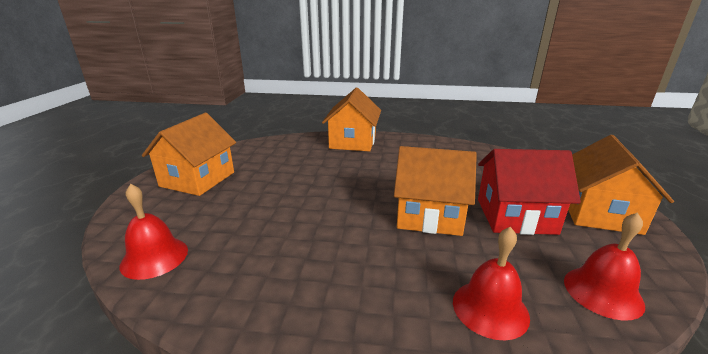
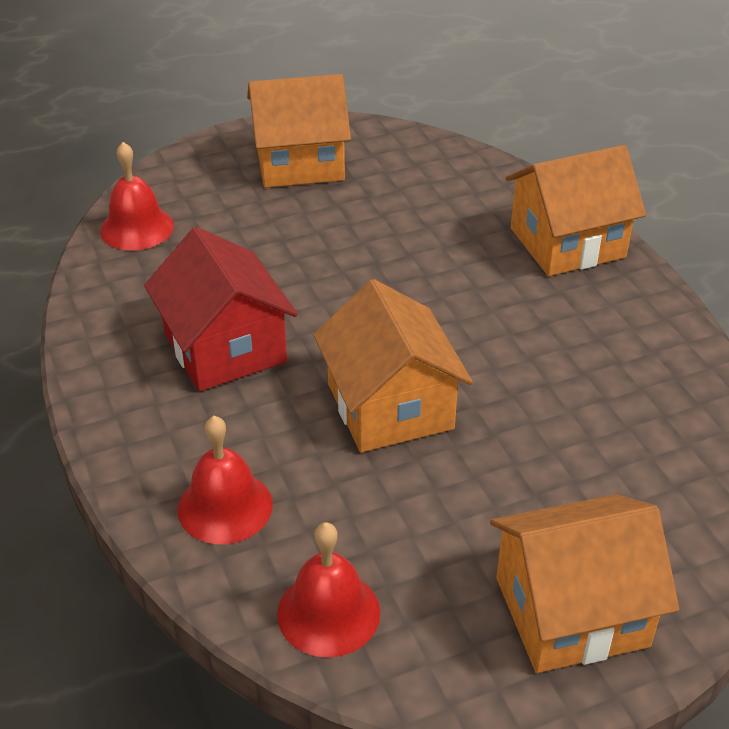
camera: 60 degrees right, 15 degrees up
red house [478,149,581,235] -> red house moved to [144,227,298,391]

